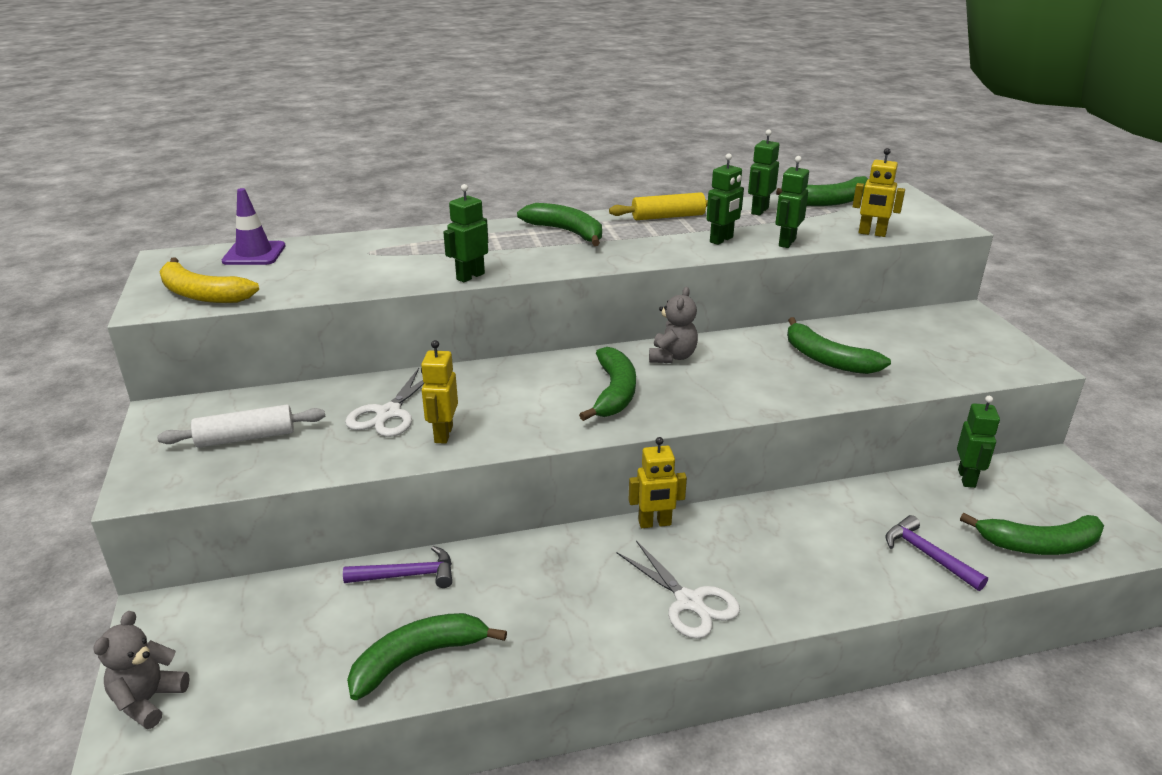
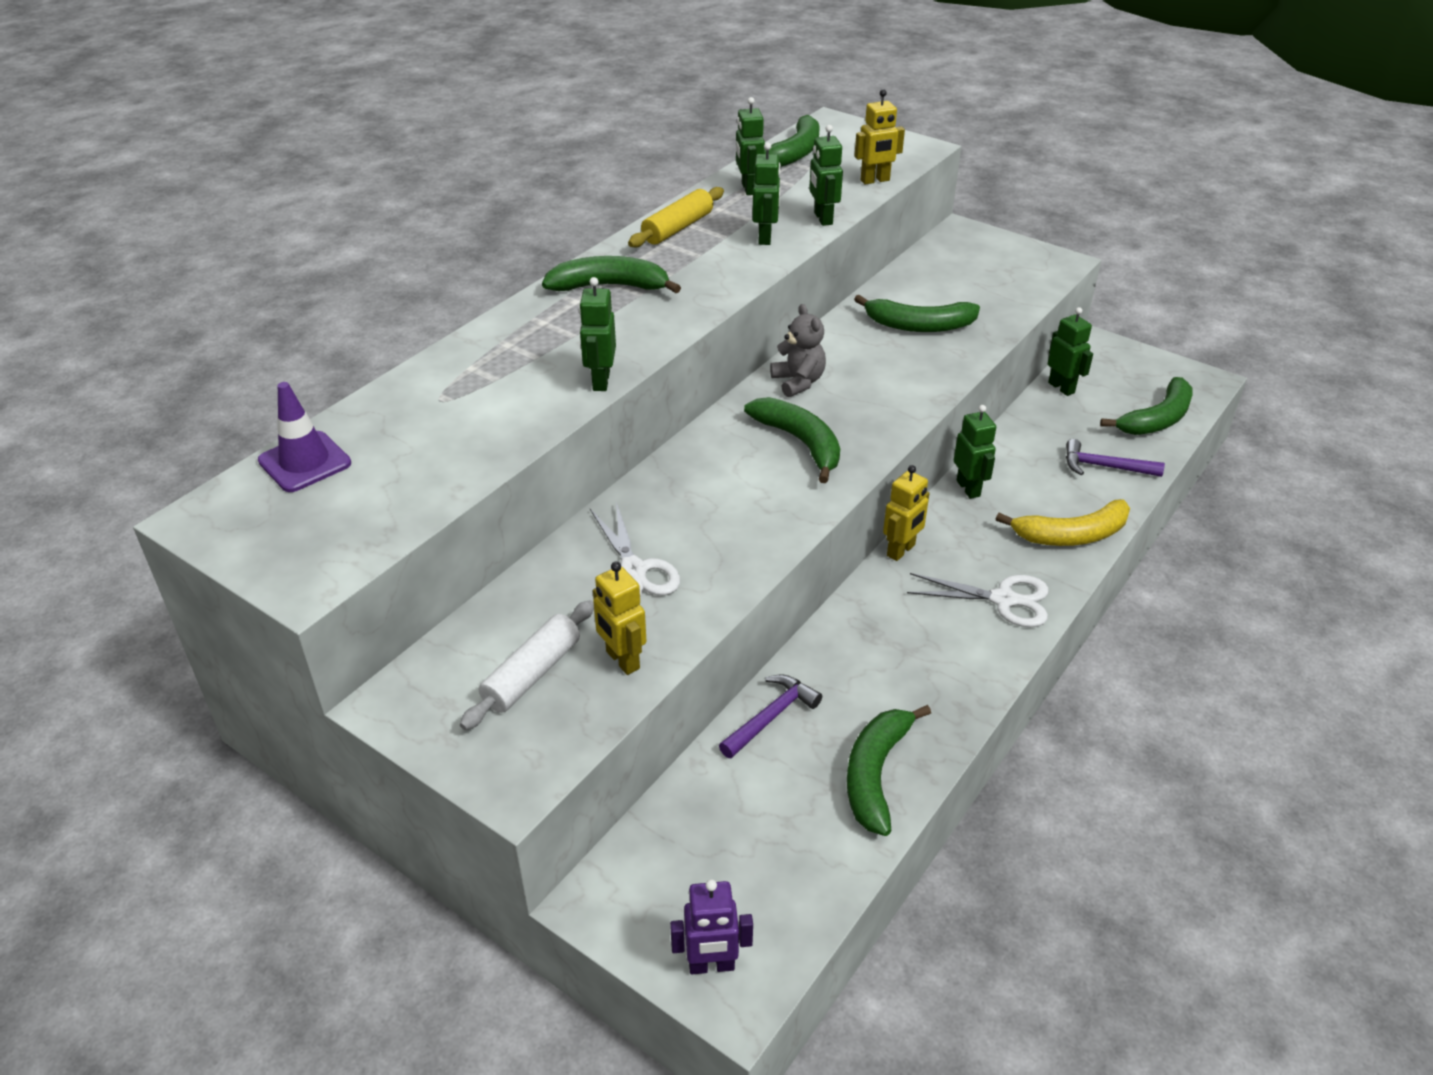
camera: 40 degrees left, 10 degrees up
grey teddy bear [93,611,190,729] -> purple robot [670,879,753,974]
yellow banana [159,257,259,303] -> yellow banana moved to [996,499,1130,546]
yellow robot [421,340,458,444] -> yellow robot moved to [593,562,646,675]
none -> green robot [954,405,996,499]

